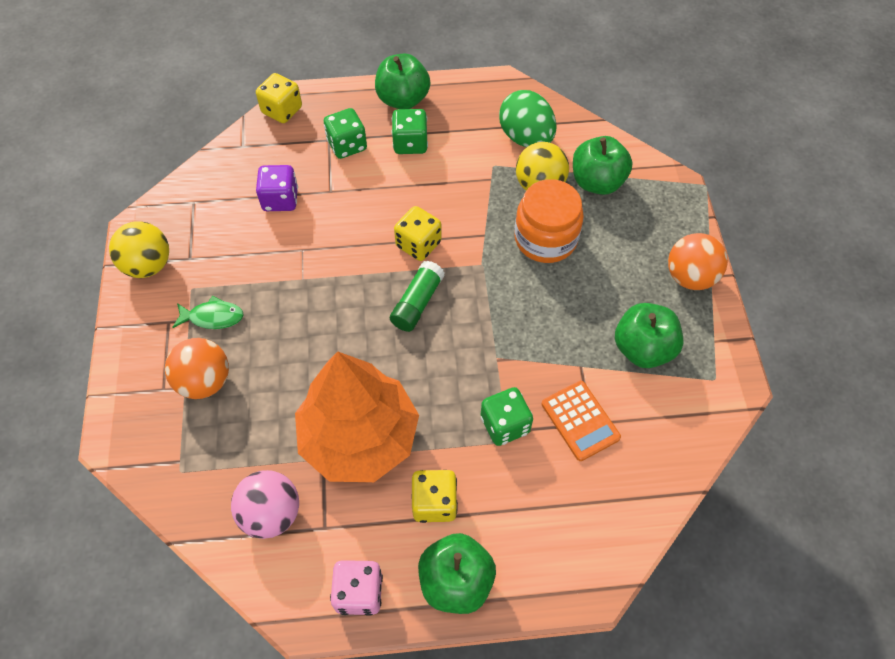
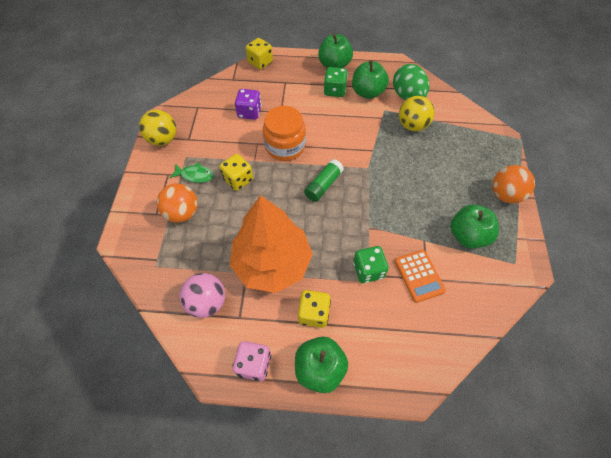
camera: 10 degrees right, 0 degrees up
green dice [324,108,367,159] -> none
yellow dice [394,206,442,261] -> yellow dice moved to [219,154,253,191]
orange jar [514,179,584,263] -> orange jar moved to [263,106,306,161]
green apple [573,136,633,195] -> green apple moved to [352,60,389,99]

